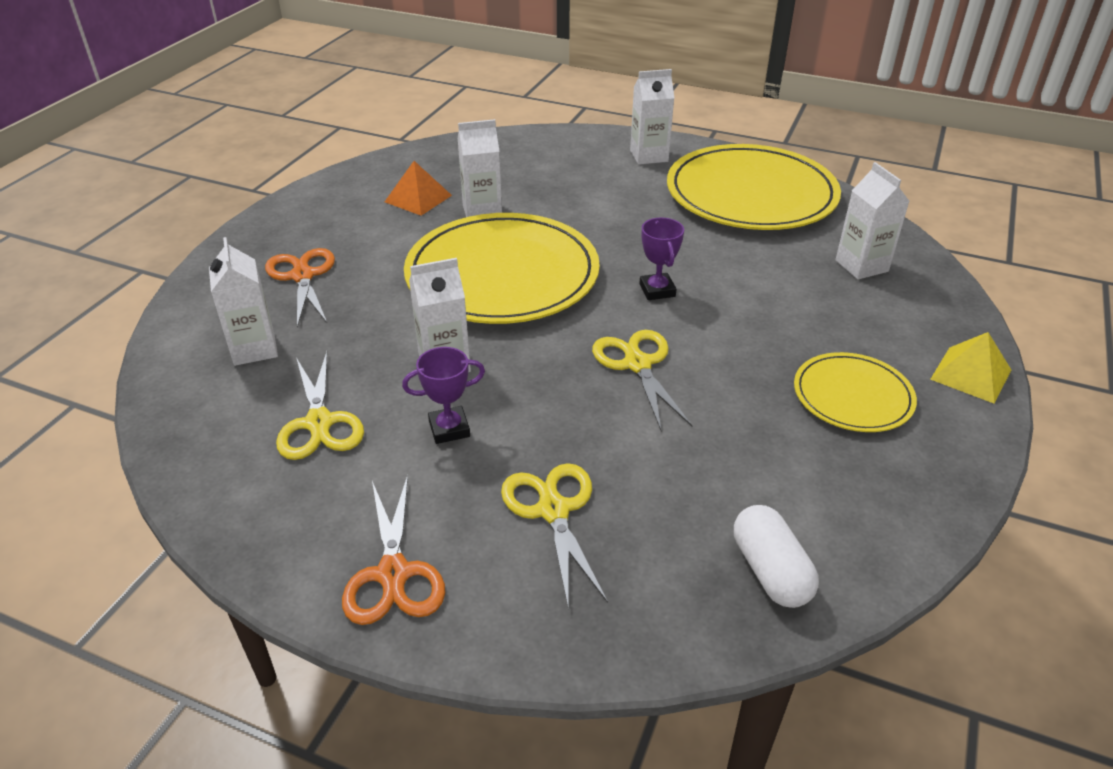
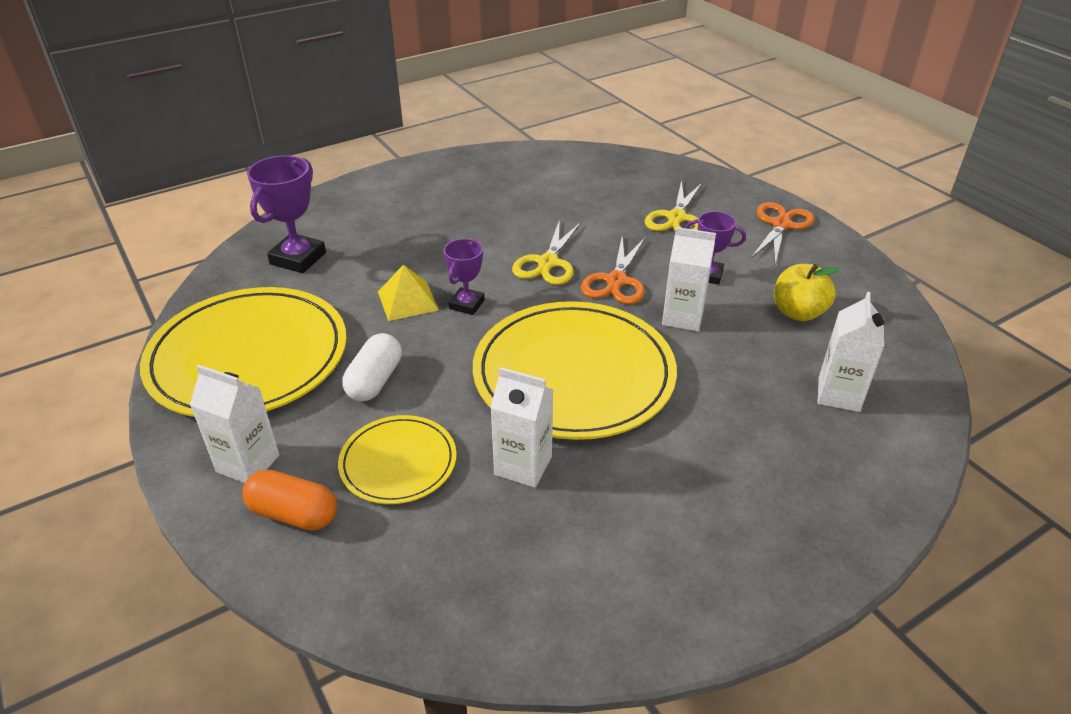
camera: 145 degrees left, 0 degrees up
orange scissors [265,248,335,327] -> orange scissors moved to [581,238,645,304]
yellow scissors [276,351,364,460] -> yellow apple [774,264,840,321]
orange pyramid [385,161,452,216] -> none
white capsule [734,505,819,608] -> white capsule moved to [342,333,402,401]
yellow plate [794,352,917,432] -> yellow plate moved to [338,415,457,504]
white carton [836,162,910,279] -> purple trophy [247,155,326,273]
yellow pyramid [930,332,1011,404] -> yellow pyramid moved to [378,265,439,321]
none -> orange capsule [242,470,337,531]

